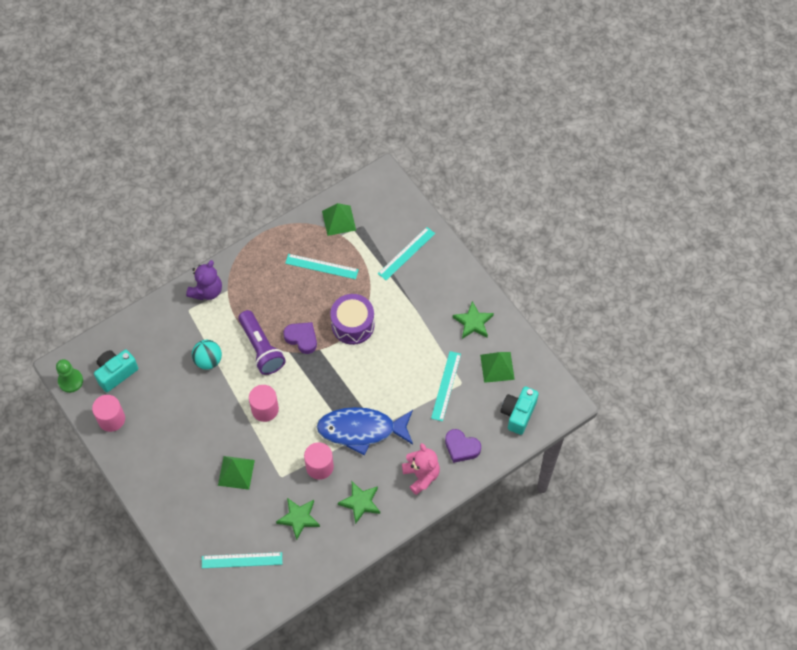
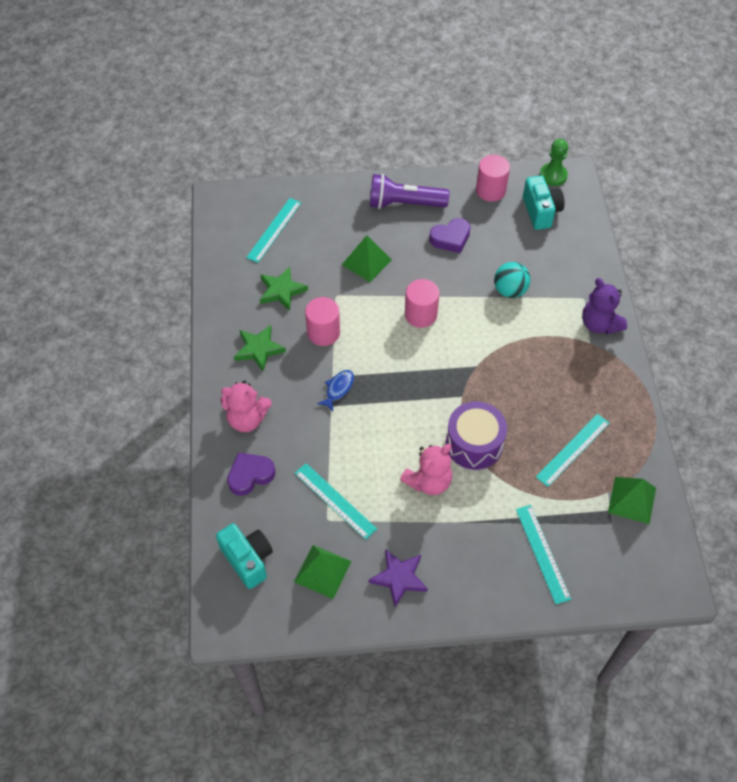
camera: 120 degrees right, 5 degrees down
purple flashlight [238,310,286,375] -> purple flashlight moved to [370,174,449,209]
purple heart [283,322,317,354] -> purple heart moved to [429,218,471,253]
blue fish [317,407,413,456] -> blue fish [317,370,354,411], size x0.41
green star [453,301,494,339] -> purple star [369,549,428,607]
none -> pink teddy bear [400,444,452,495]

